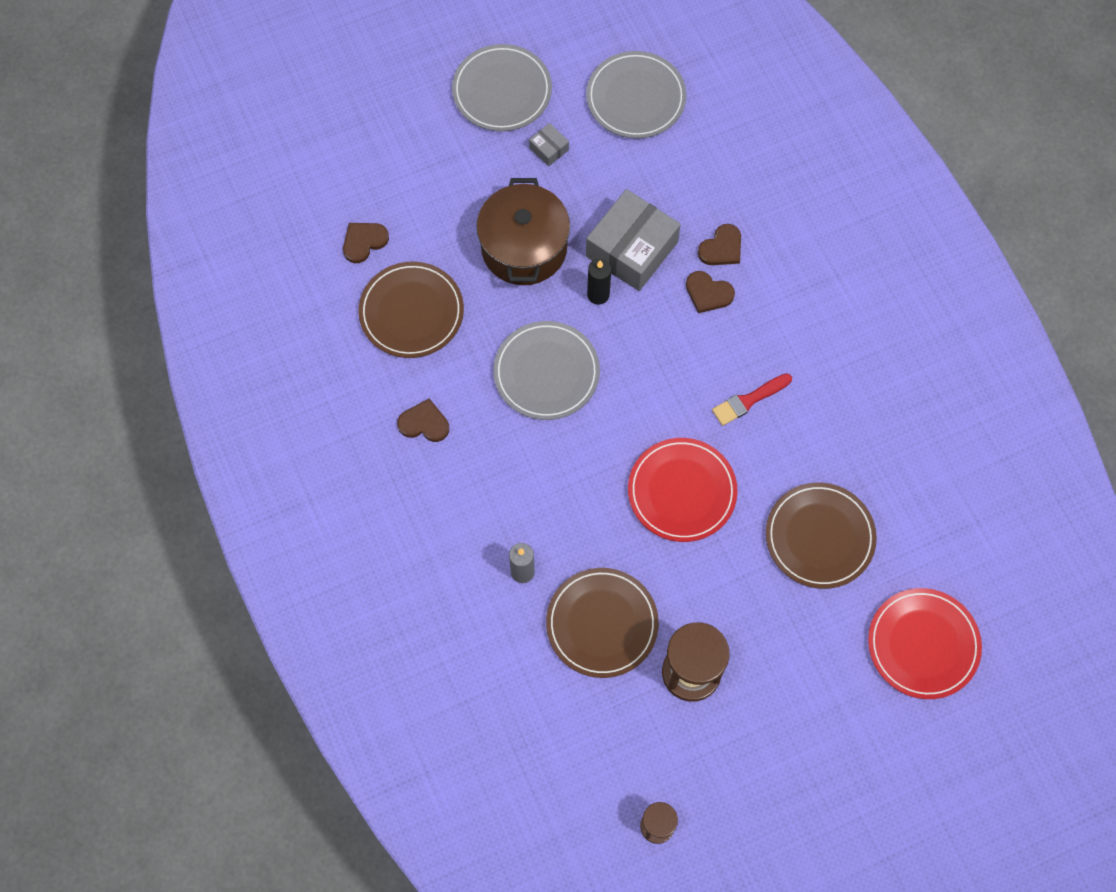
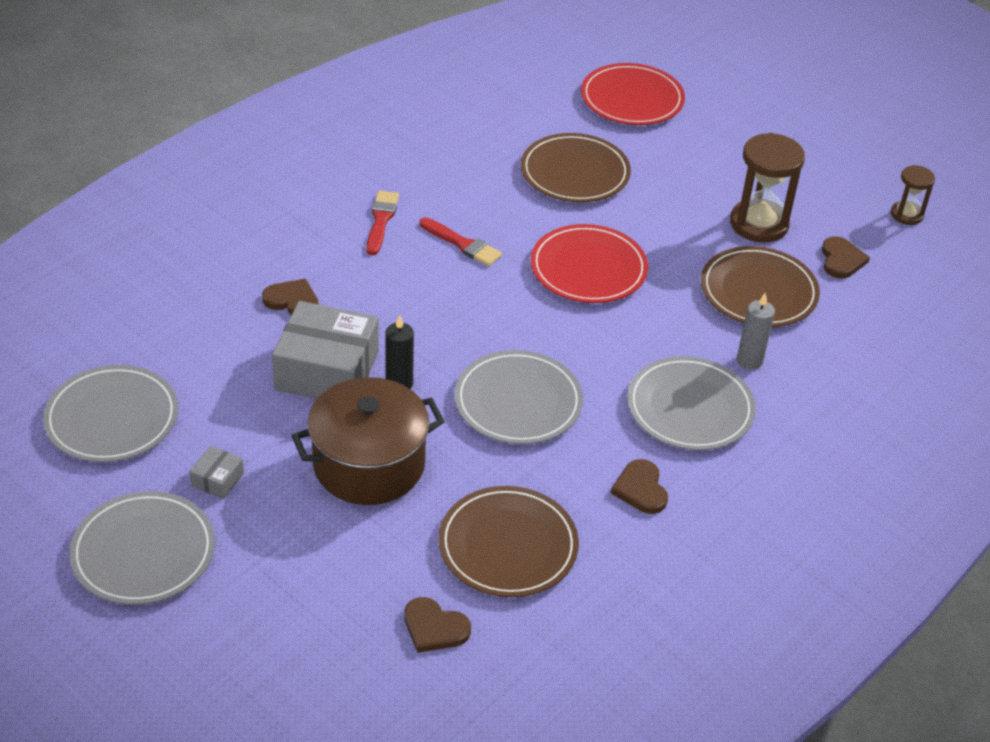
camera: 115 degrees left, 25 degrees down
brown heart [686,271,735,313] -> brown heart moved to [822,236,870,278]
none -> red brush [367,191,399,255]
none -> grey plate [627,356,756,450]

